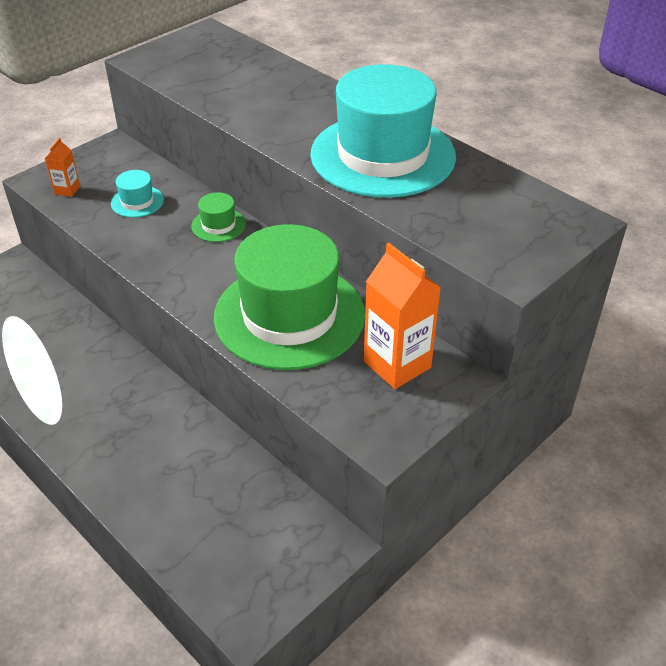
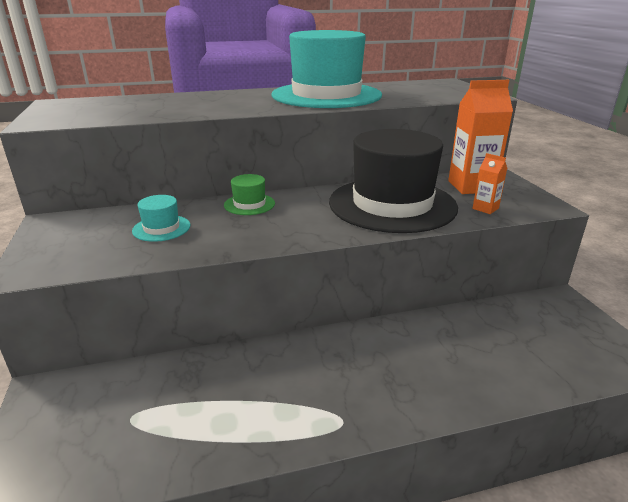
camera: 60 degrees left, 15 degrees down
orange carton [45,138,80,197] -> orange carton moved to [472,153,507,214]
green hat [214,224,365,370] -> black hat [329,129,458,233]

